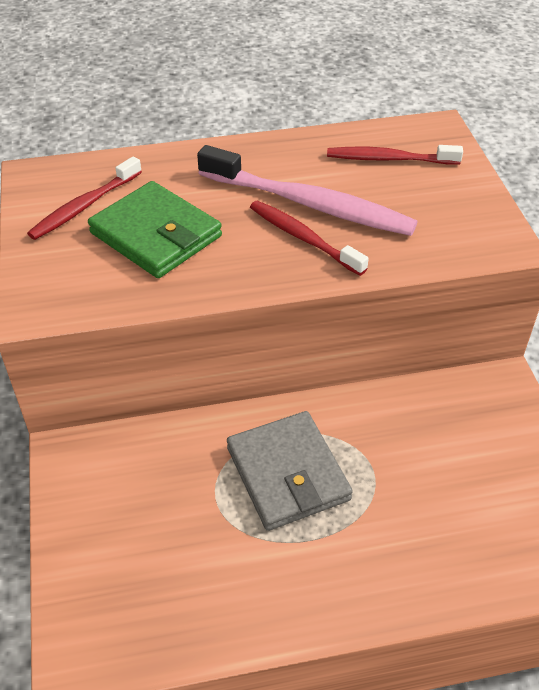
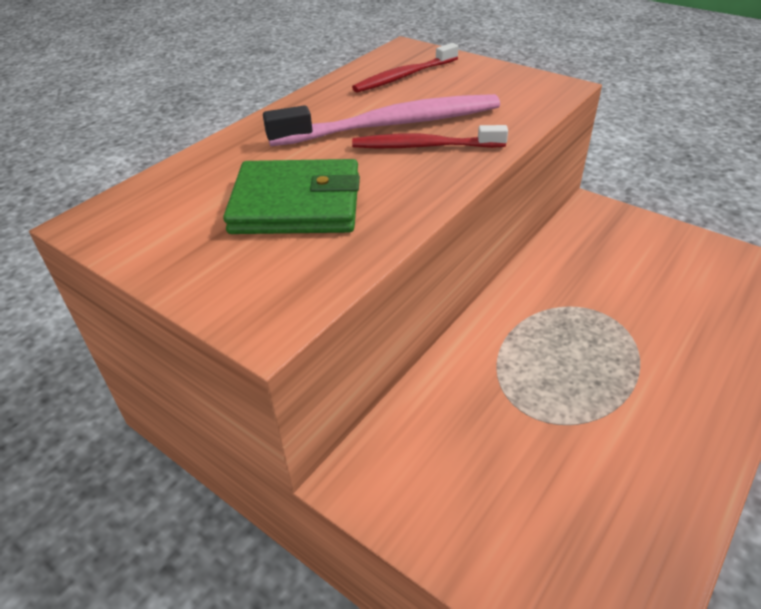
camera: 40 degrees left, 5 degrees down
red toothbrush [27,156,142,240] -> none
grey wallet [227,411,353,531] -> none

